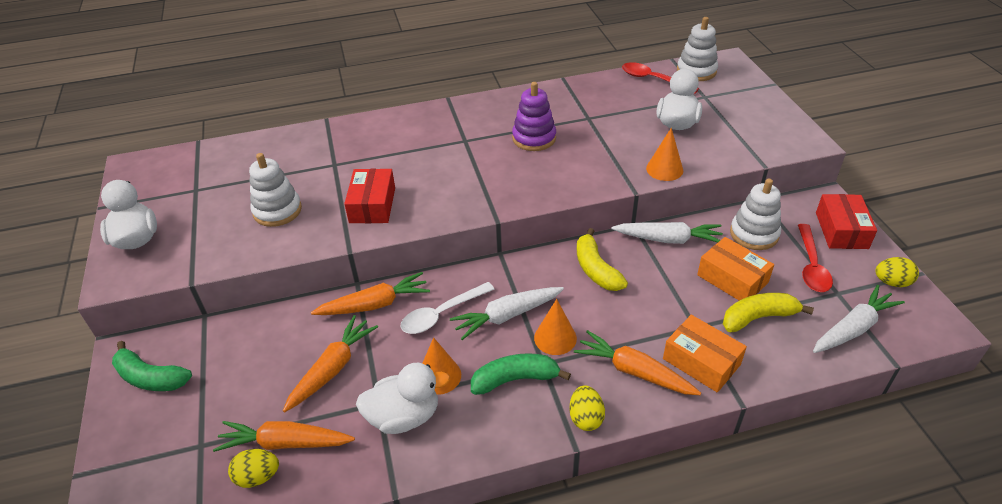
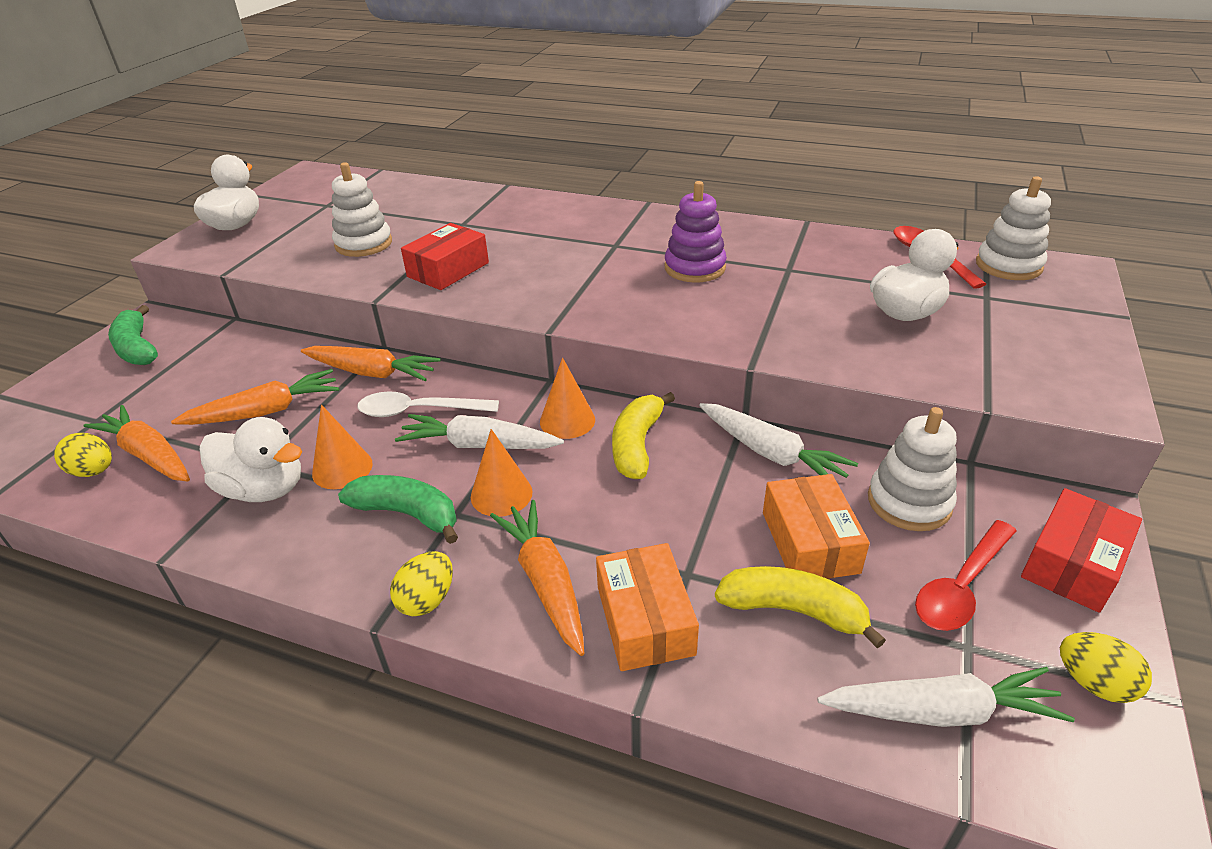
camera: 35 degrees right, 5 degrees down
orange cone [646,128,683,181] -> orange cone moved to [540,357,595,439]

